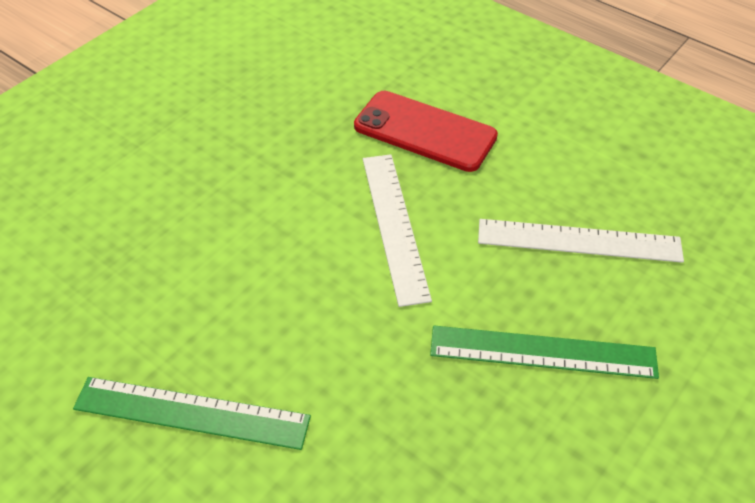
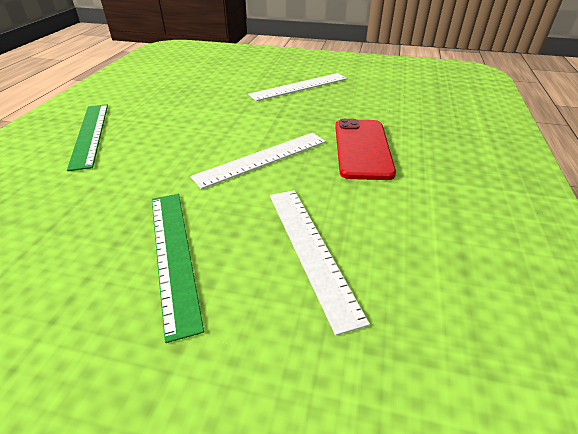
camera: 65 degrees right, 10 degrees down
none -> white ruler [248,73,348,101]

